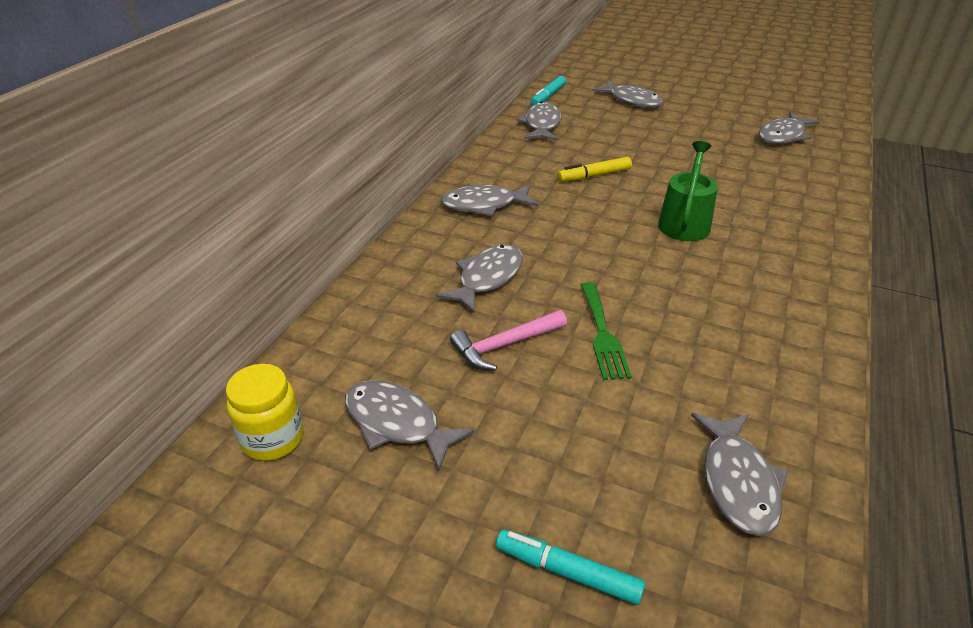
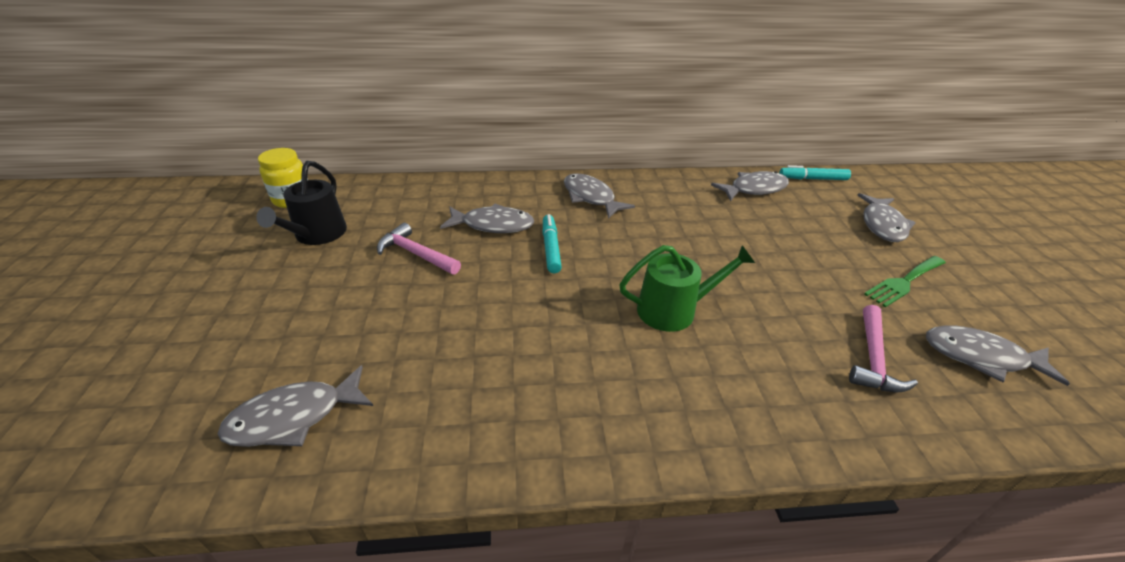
camera: 60 degrees right, 0 degrees up
grey fish [345,380,474,471] -> black watering can [256,161,347,245]
turquoise marker [496,530,645,605] -> turquoise marker moved to [543,214,562,273]
yellow marker [558,157,632,182] -> none
green fork [581,282,632,380] -> green fork moved to [864,256,946,307]
none -> pink hammer [849,305,918,392]

